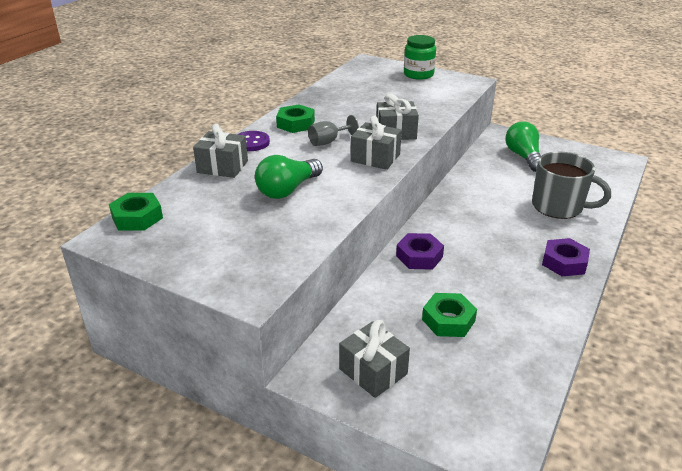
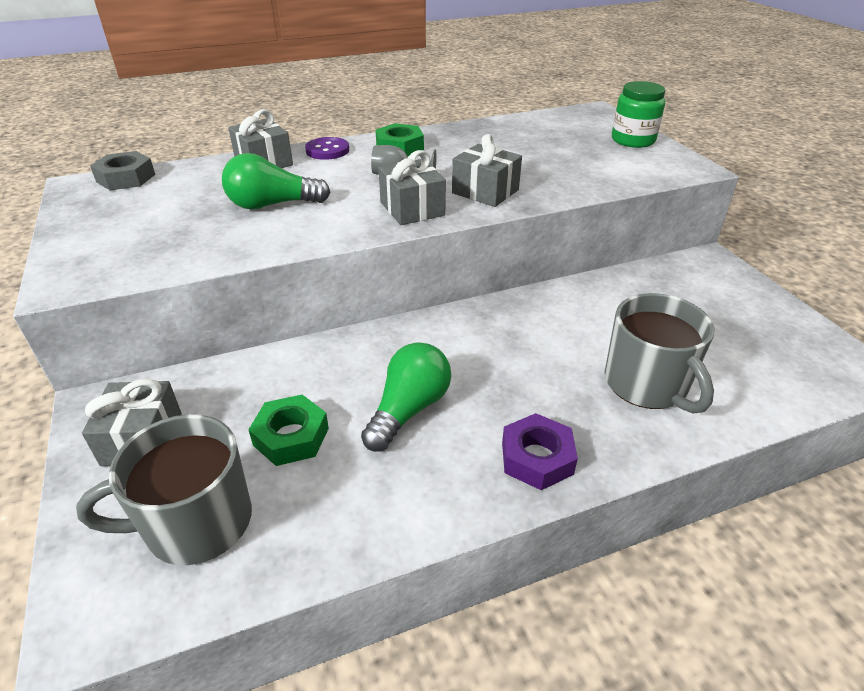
camera: 40 degrees right, 5 degrees up
green nut [109,193,163,231] -> grey nut [90,151,155,190]
purple nut [396,233,444,270] -> none
green light bulb [505,121,541,172] -> green light bulb moved to [361,342,451,452]
none -> grey mug [76,414,252,565]

